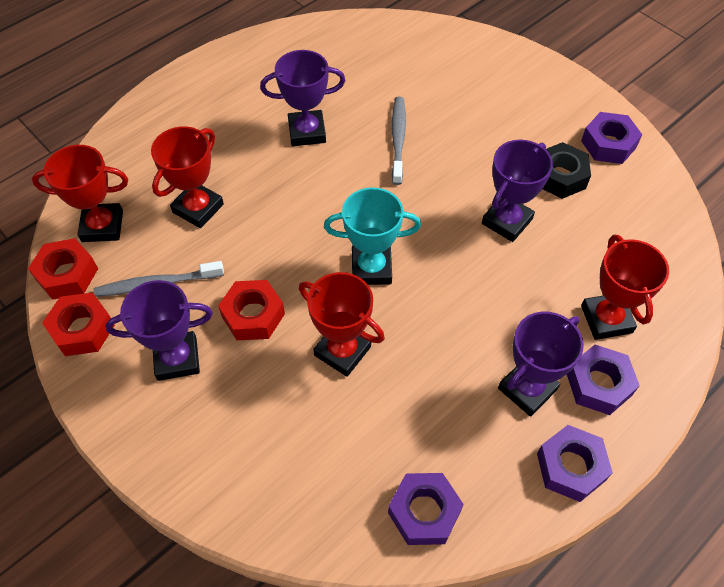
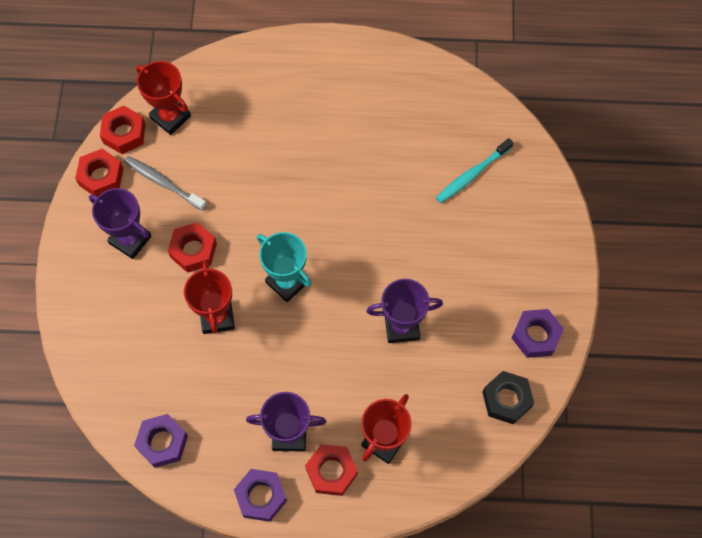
camera: 45 degrees right, 10 degrees up
red trophy [151,126,224,228] -> none
purple trophy [260,50,346,146] -> none
grey toothbrush [392,97,406,185] -> none
black nut [543,142,591,199] -> black nut moved to [483,371,534,424]
purple nut [567,345,640,415] -> red nut [305,444,358,496]
none -> turquoise toothbrush [436,138,514,203]

